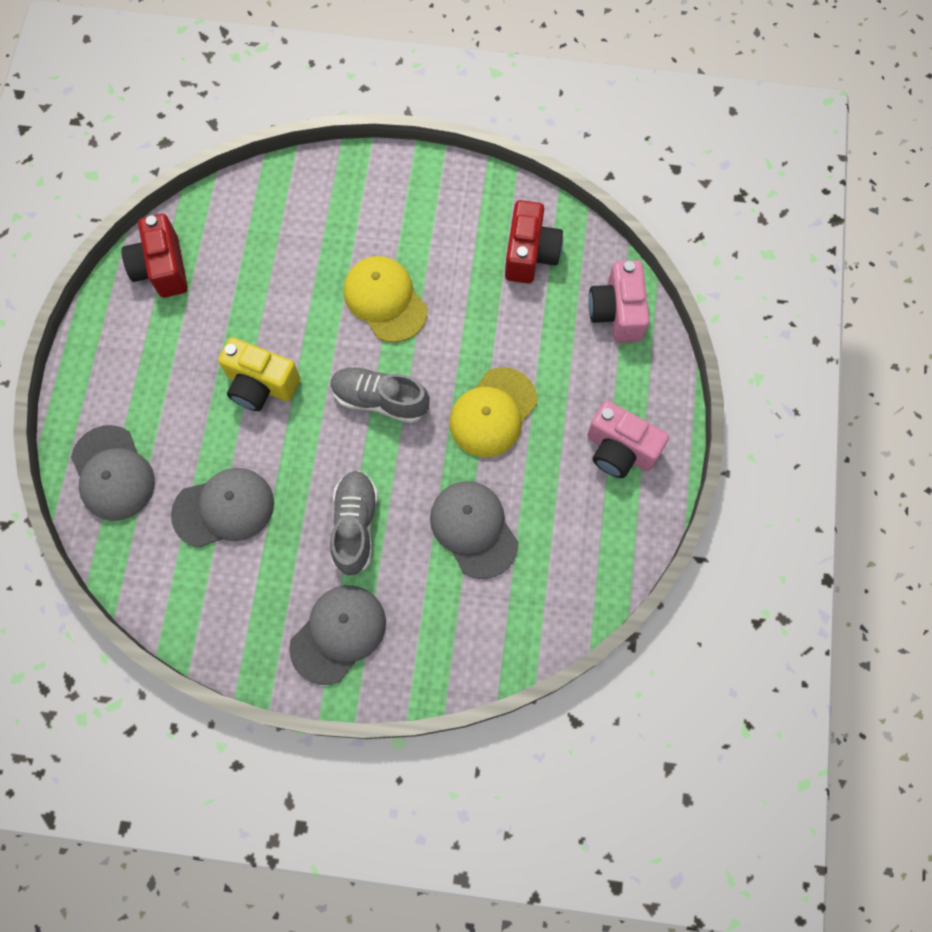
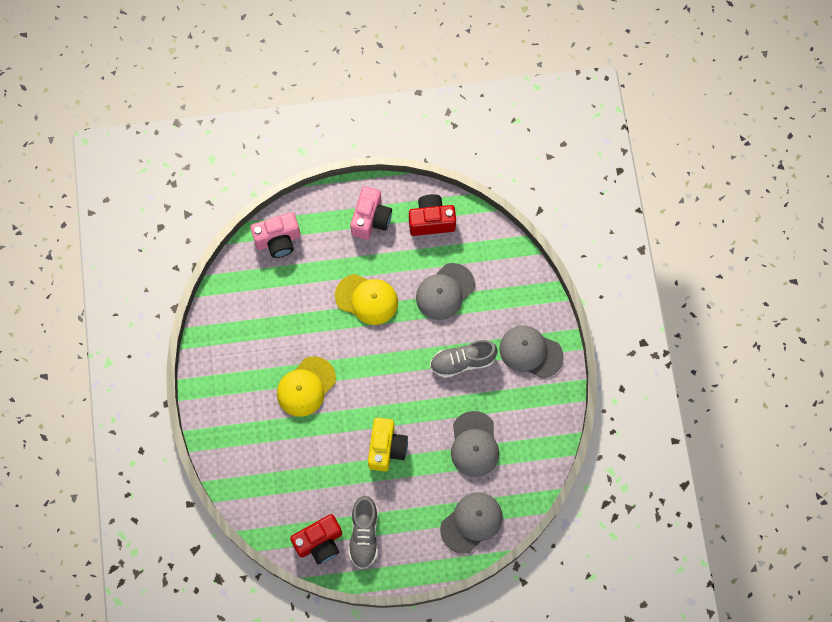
camera: 105 degrees left, 0 degrees up
grey cap [171,468,274,548] -> grey cap turned 150 degrees counterclockwise [451,411,499,477]
grey shoe [330,366,430,423] -> grey shoe moved to [348,496,378,569]
red camera [505,200,563,283] -> red camera moved to [409,194,456,236]

